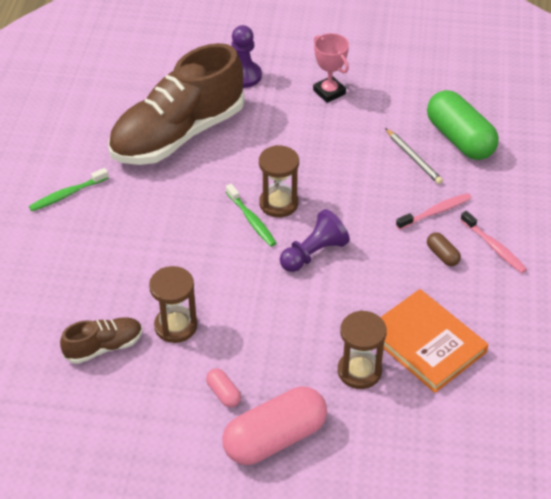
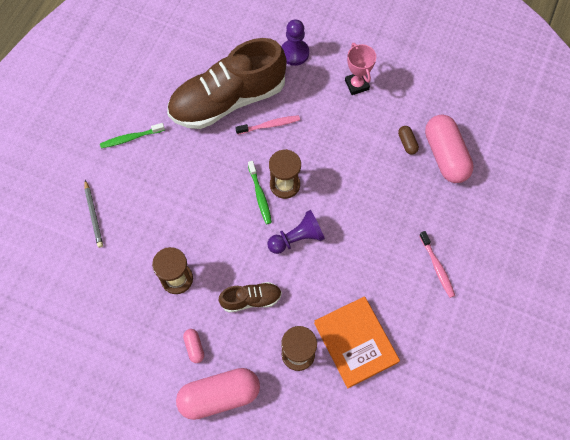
camera: 15 degrees right, 20 degrees up
brown shoe [60,317,142,364] -> brown shoe moved to [219,282,282,313]
grey pencil [385,128,443,184] -> grey pencil moved to [84,180,103,248]
pink toothbrush [396,193,472,230] -> pink toothbrush moved to [235,115,300,135]
green capsule [427,90,499,160] -> pink capsule [425,115,474,183]
brown capsule [427,232,461,266] -> brown capsule moved to [398,126,419,155]

